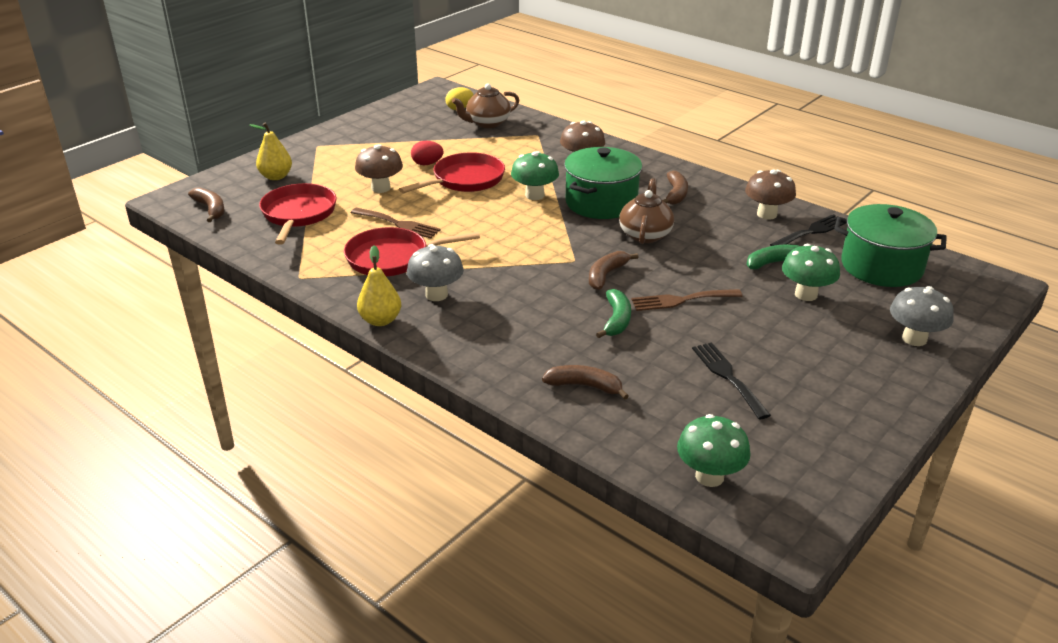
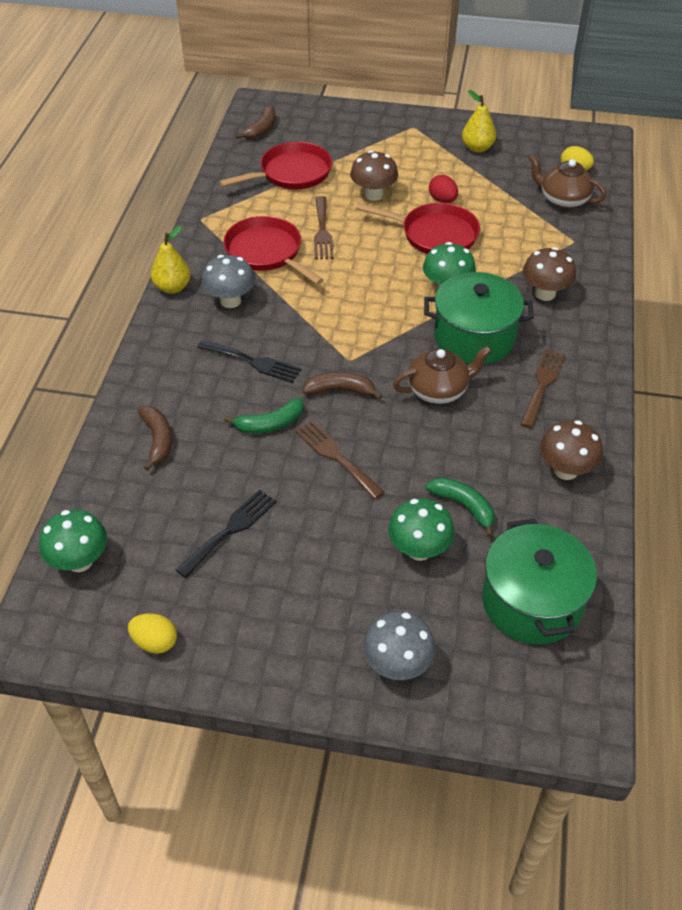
camera: 60 degrees right, 15 degrees up
yellow pear [250,122,292,180] -> yellow pear moved to [462,90,496,153]
brown banana [663,171,688,205] -> brown fork [520,349,565,429]
black fork [770,214,846,246] -> black fork moved to [197,339,301,383]
none -> yellow egg [128,614,177,654]

